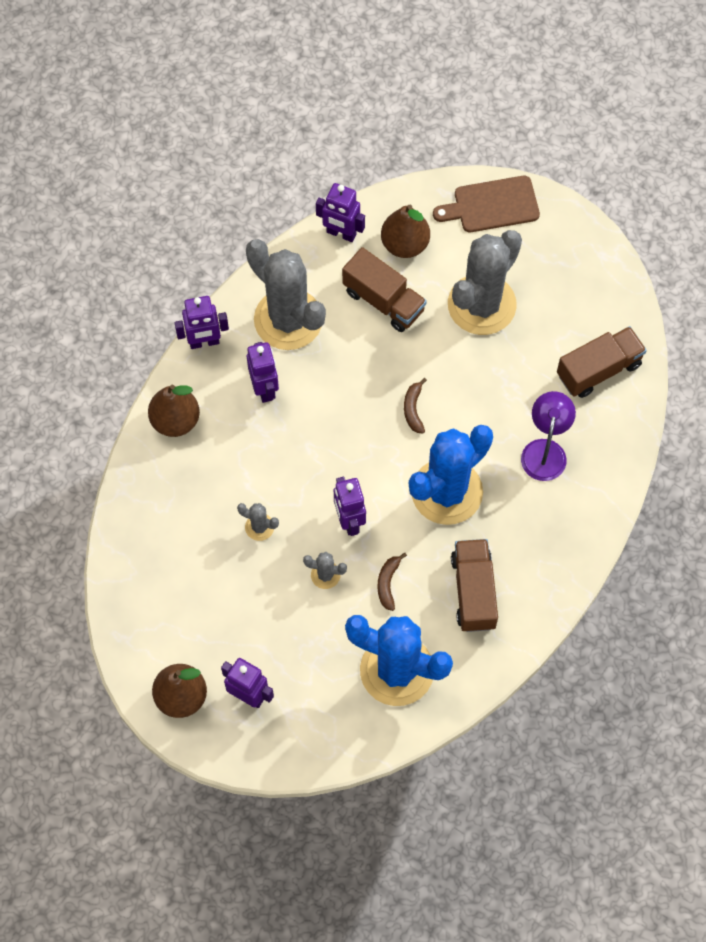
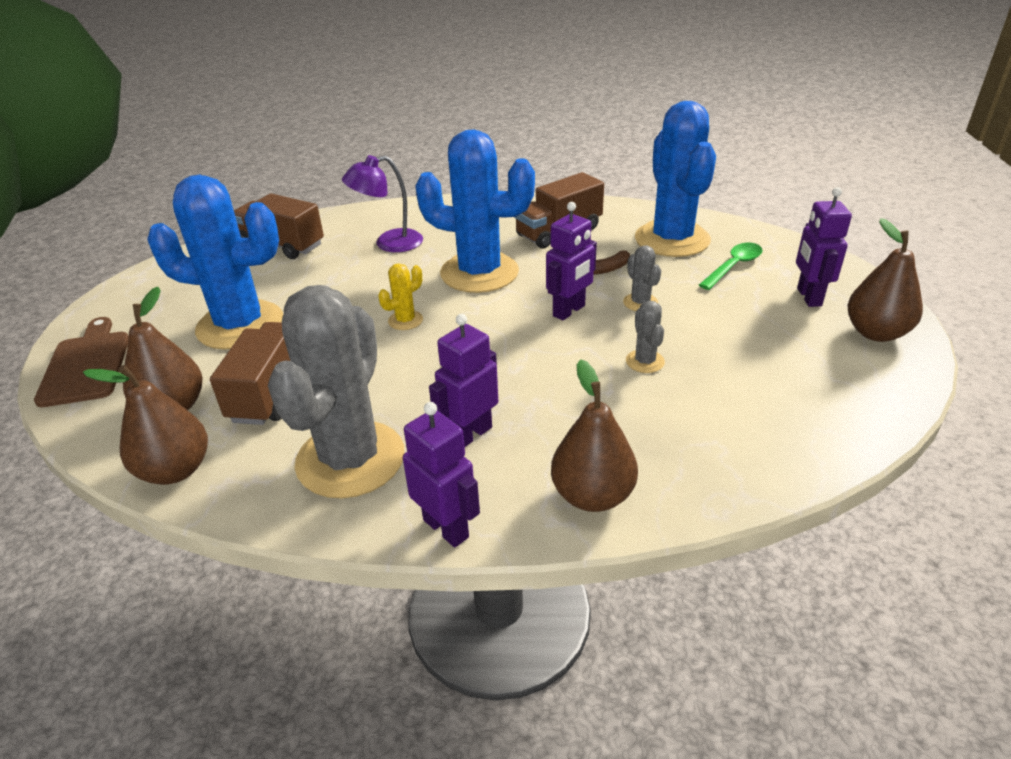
camera: 120 degrees left, 30 degrees down
purple robot [316,183,365,242] -> brown pear [83,365,208,485]
brown banana [404,378,427,433] -> yellow cactus [378,263,423,330]
brown cutting board [433,176,540,232] -> brown cutting board turned 150 degrees counterclockwise [34,317,129,407]
grey cactus [448,230,522,335] -> blue cactus [147,175,283,350]
none -> green spoon [699,243,763,290]

